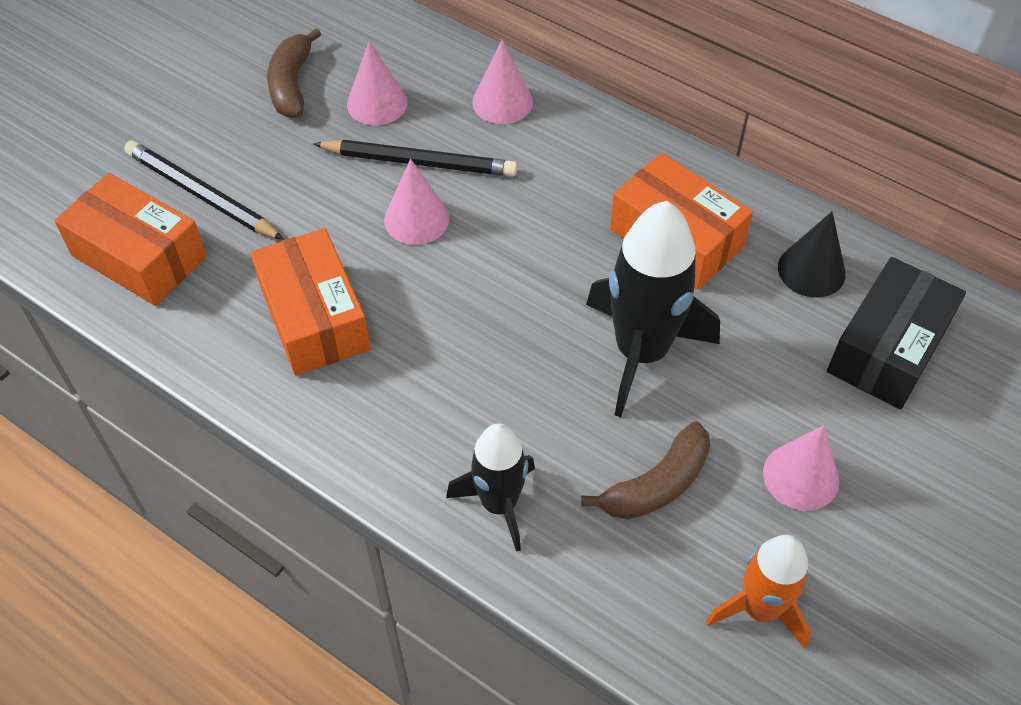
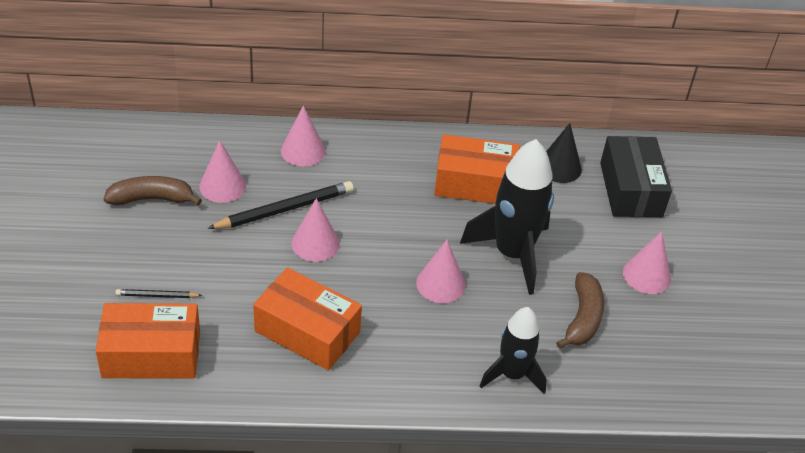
camera: 40 degrees left, 10 degrees down
black pencil [124,141,284,240] -> black pencil [116,289,202,298], size x0.51
brown banana [267,28,321,118] -> brown banana turned 120 degrees clockwise [104,176,202,206]
orange rocket [706,535,811,649] -> none
none -> pink cone [416,240,465,303]

